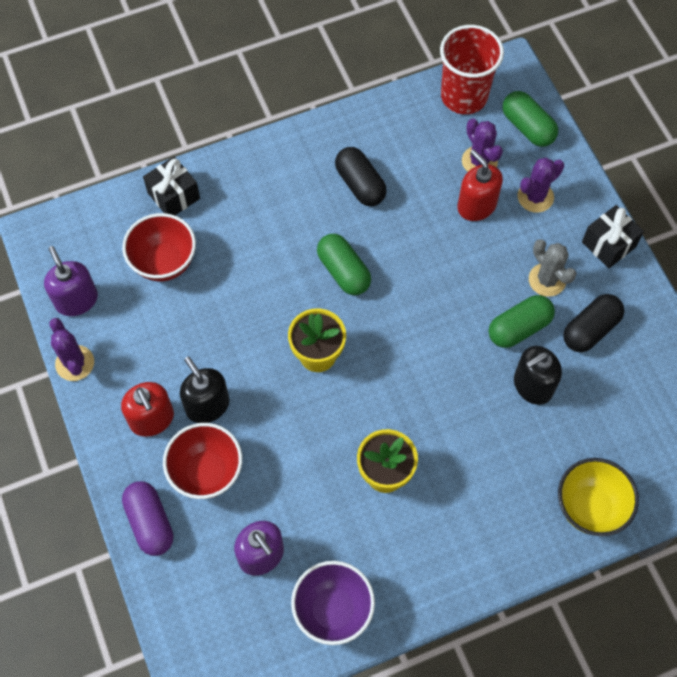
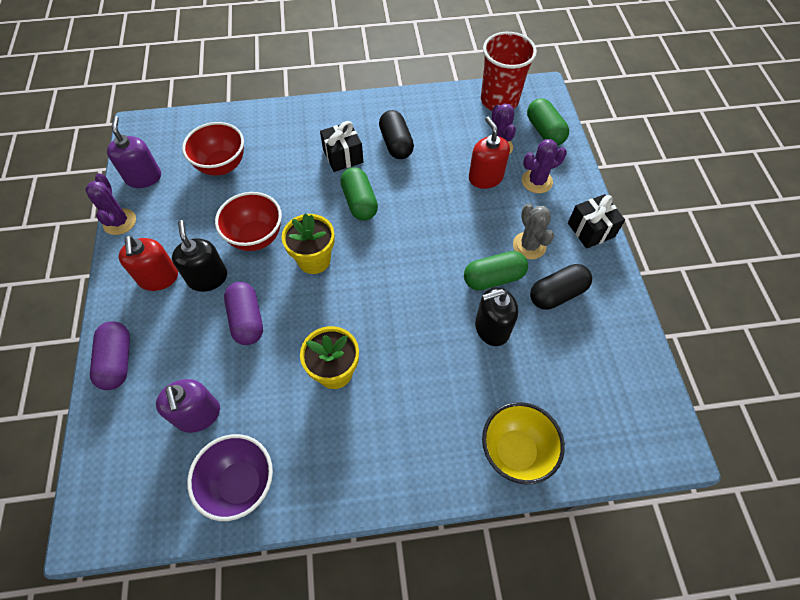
camera: 15 degrees right, 5 degrees down
black gift [143,156,200,215] -> black gift moved to [320,121,363,172]
red bowl [163,423,242,499] -> red bowl moved to [215,192,282,251]
none -> purple capsule [224,282,263,345]

